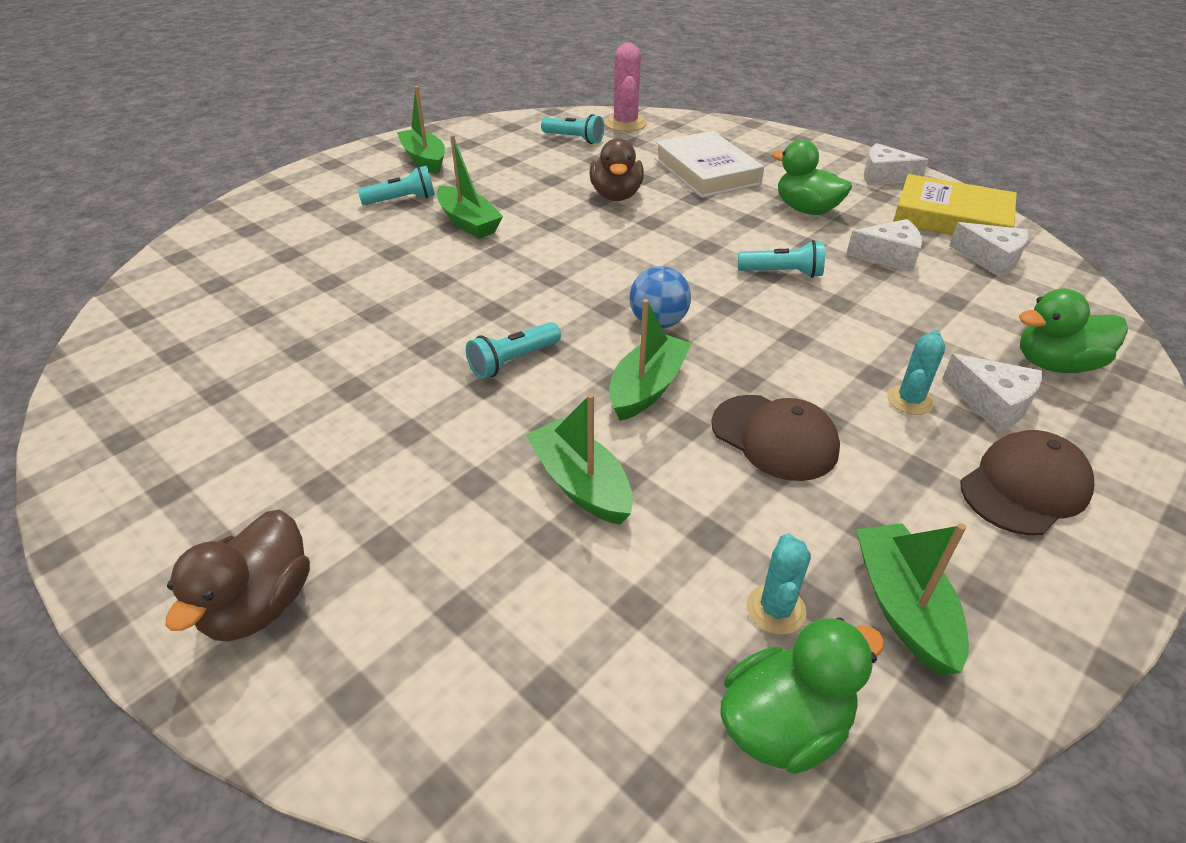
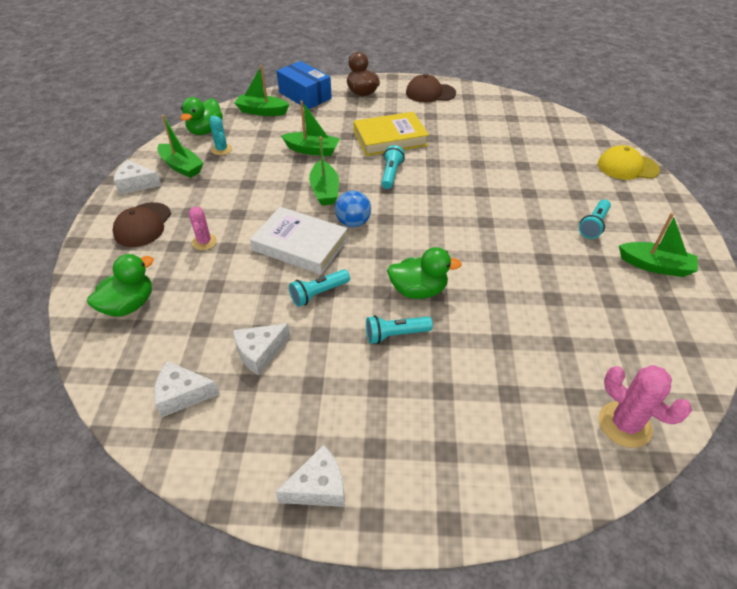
camera: 140 degrees right, 5 degrees up
green boat [436,135,503,239] -> green boat moved to [235,65,289,116]
turquoise flashlight [541,114,604,144] -> turquoise flashlight moved to [366,315,433,344]
brown duck [589,138,644,201] -> none
white book [655,131,764,198] -> white book moved to [250,207,348,275]
brown cap [711,395,840,481] -> brown cap moved to [406,74,456,102]
green duck [772,139,852,215] -> green duck moved to [387,247,462,299]
turquoise cactus [887,330,945,415] -> pink cactus [189,206,217,250]
yellow book [893,174,1017,235] -> yellow book moved to [354,112,429,156]
white cheese [942,354,1043,432] -> white cheese moved to [114,160,162,195]
none -> blue box [277,61,332,109]
none -> yellow cap [598,145,660,180]

